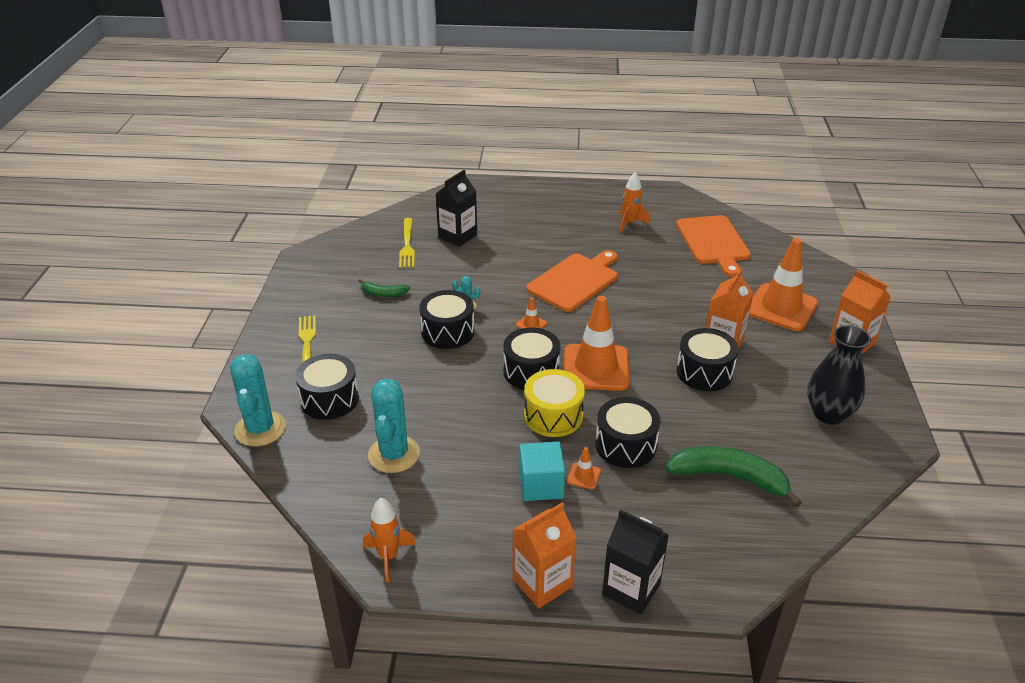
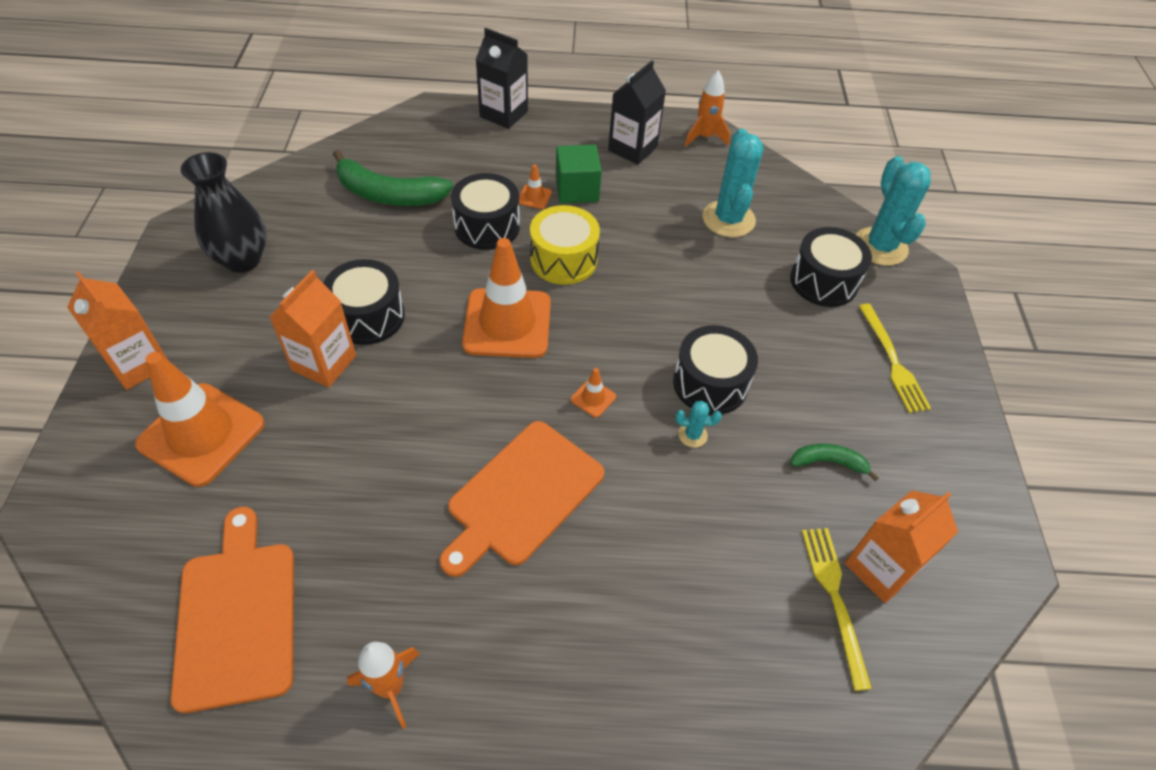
camera: 175 degrees right, 15 degrees up
black carton [436,170,477,247] -> black carton moved to [608,60,666,165]
black drum [503,328,560,390] -> none
orange carton [513,503,577,608] -> orange carton moved to [845,490,958,603]
turquoise cube [519,441,565,501] -> green cube [556,145,602,204]

